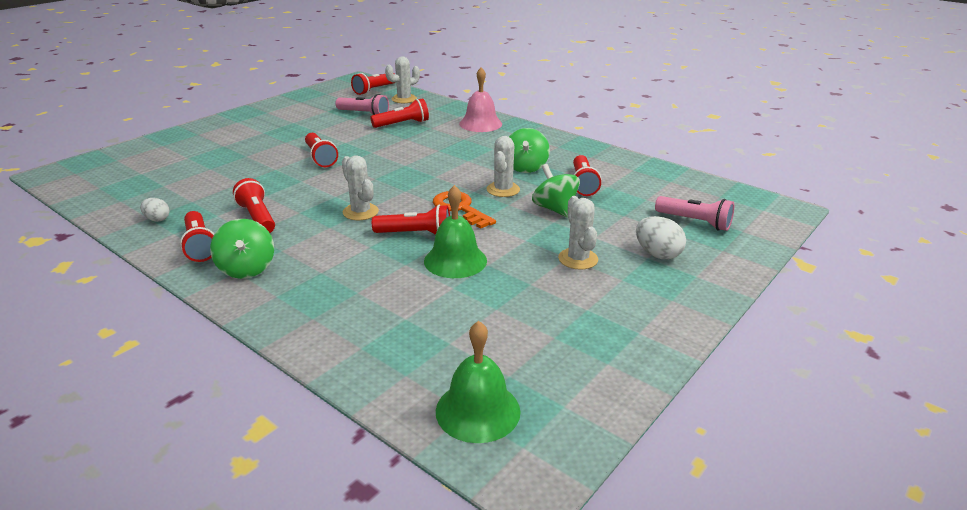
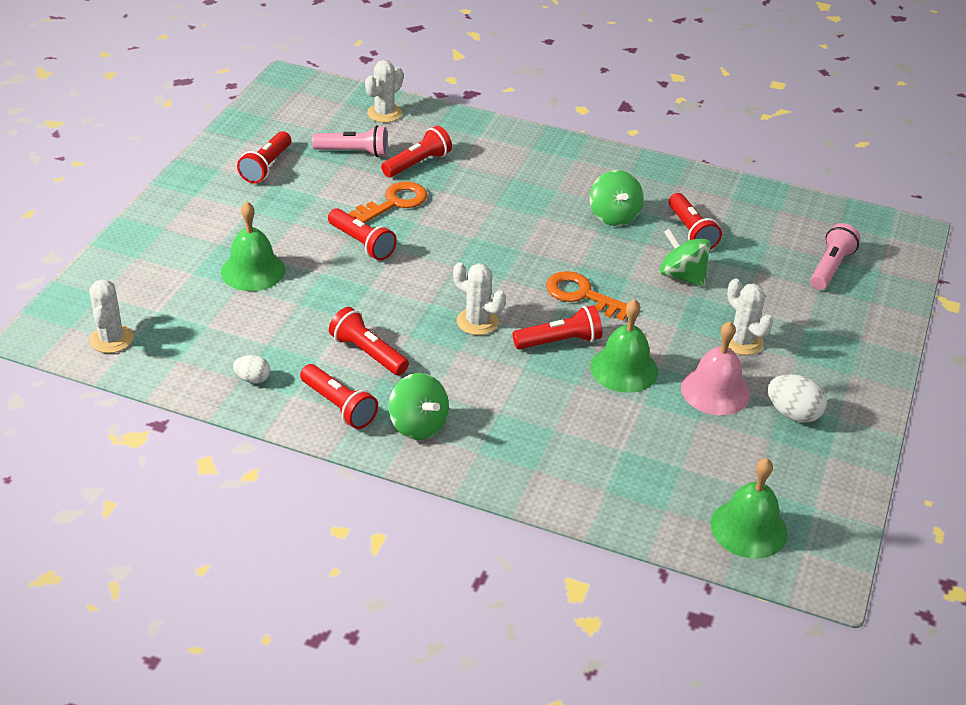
camera: 20 degrees left, 10 degrees up
red flashlight [351,73,395,95] -> red flashlight moved to [237,131,291,183]
pink bell [459,67,502,132] -> pink bell moved to [681,321,750,415]
white cactus [486,136,520,197] -> white cactus moved to [89,279,134,353]
white egg [636,216,686,259] -> white egg moved to [768,374,827,423]
pink flashlight [655,196,734,231] -> pink flashlight turned 75 degrees counterclockwise [810,223,861,290]
none -> green bell [221,202,286,291]
none -> orange key [349,182,427,223]

